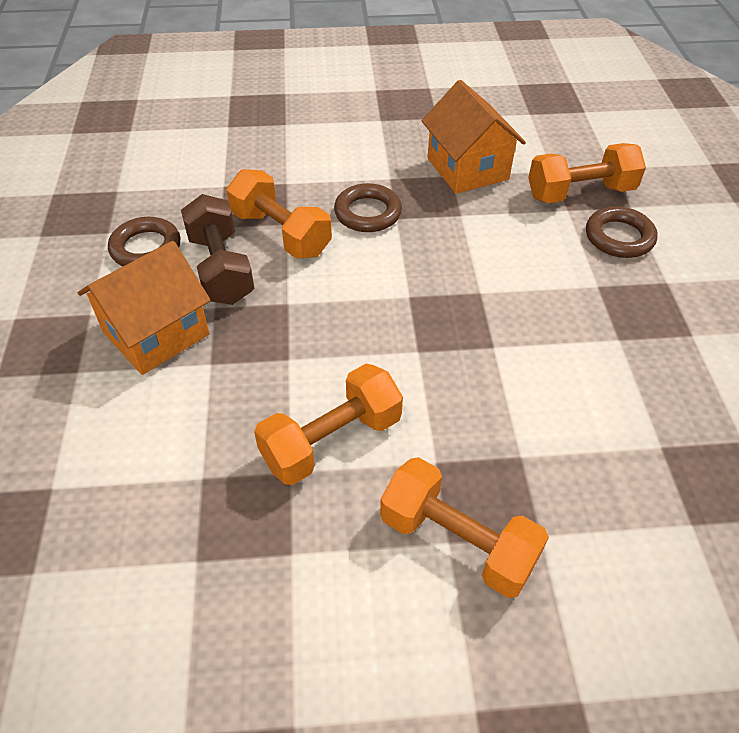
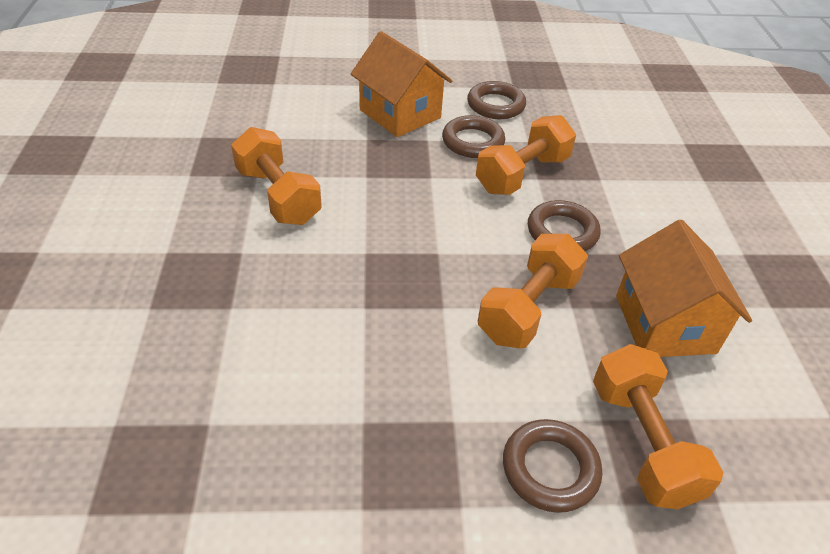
camera: 90 degrees right, 5 degrees down
brown dumbbell [181,194,254,305] -> brown ring [442,115,505,158]
orange dumbbell [380,457,549,598] -> orange dumbbell moved to [478,234,588,348]
orange house [422,80,526,194] -> orange house turned 75 degrees counterclockwise [616,220,752,357]

